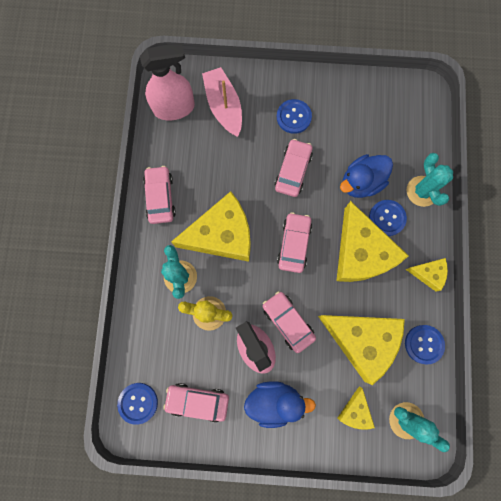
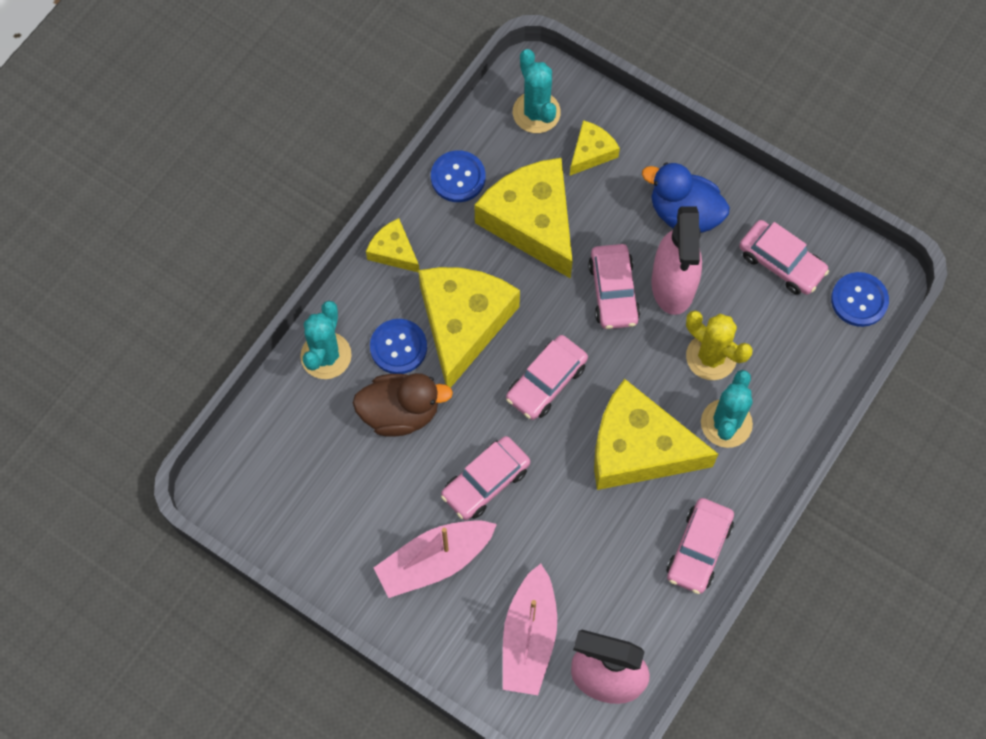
camera: 150 degrees left, 10 degrees down
blue button [277,99,312,134] -> pink boat [374,521,497,598]
blue duck [340,154,393,198] -> brown duck [353,373,453,437]

